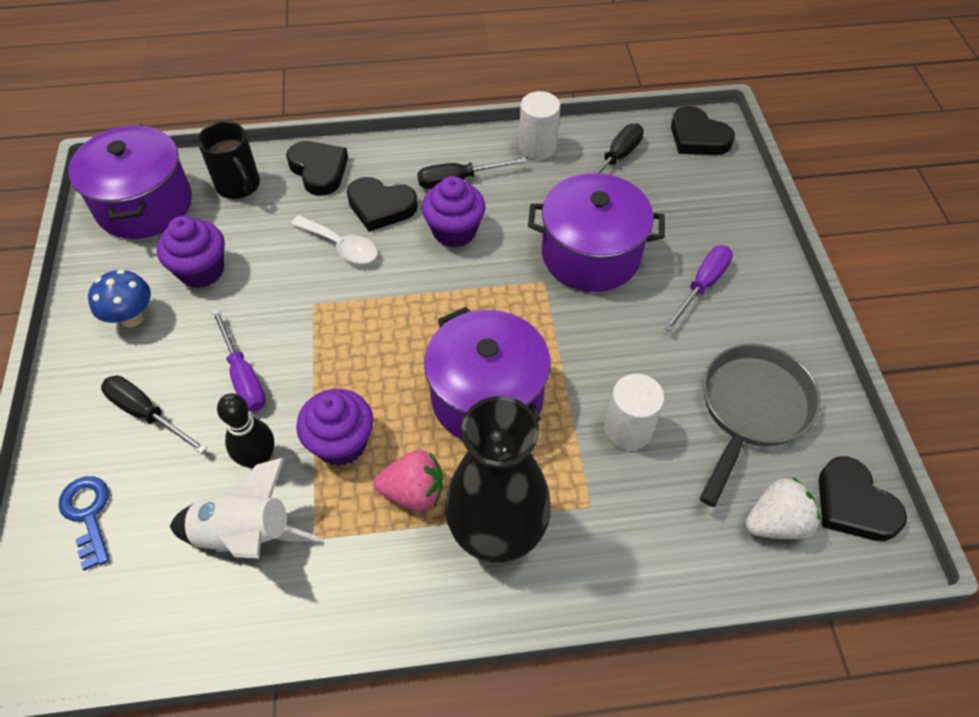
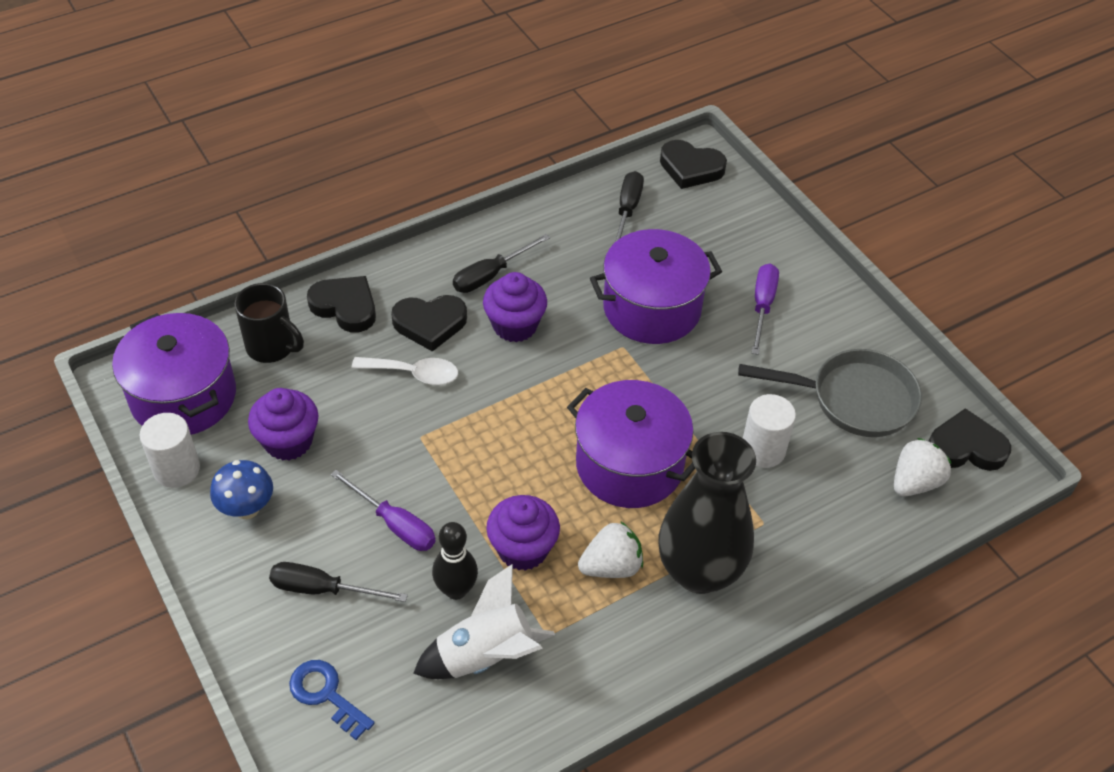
camera: 25 degrees left, 5 degrees down
pink strawberry [374,450,443,511] -> white strawberry [578,521,643,578]
white cylinder [519,91,561,160] -> white cylinder moved to [139,413,200,488]
grey pan [700,344,821,507] -> grey pan turned 90 degrees clockwise [738,349,922,437]
black heart [819,457,907,541] -> black heart turned 150 degrees clockwise [929,408,1011,471]

